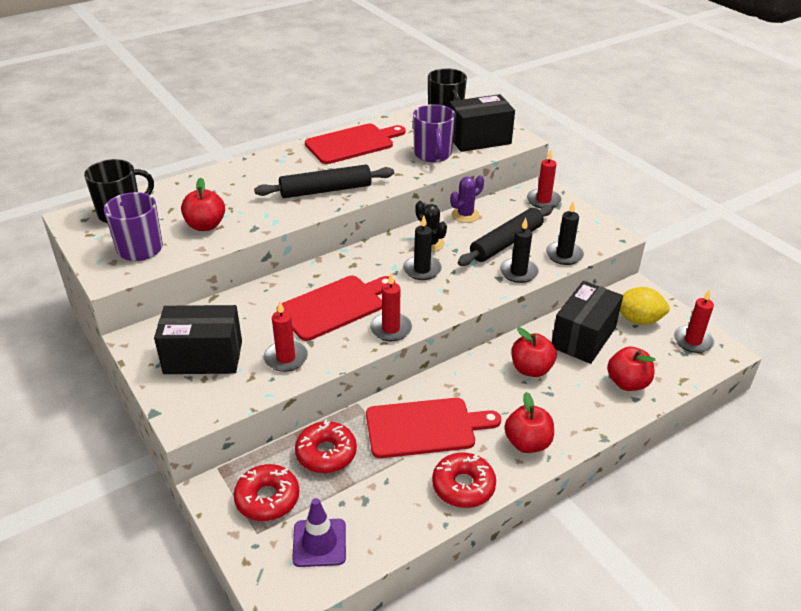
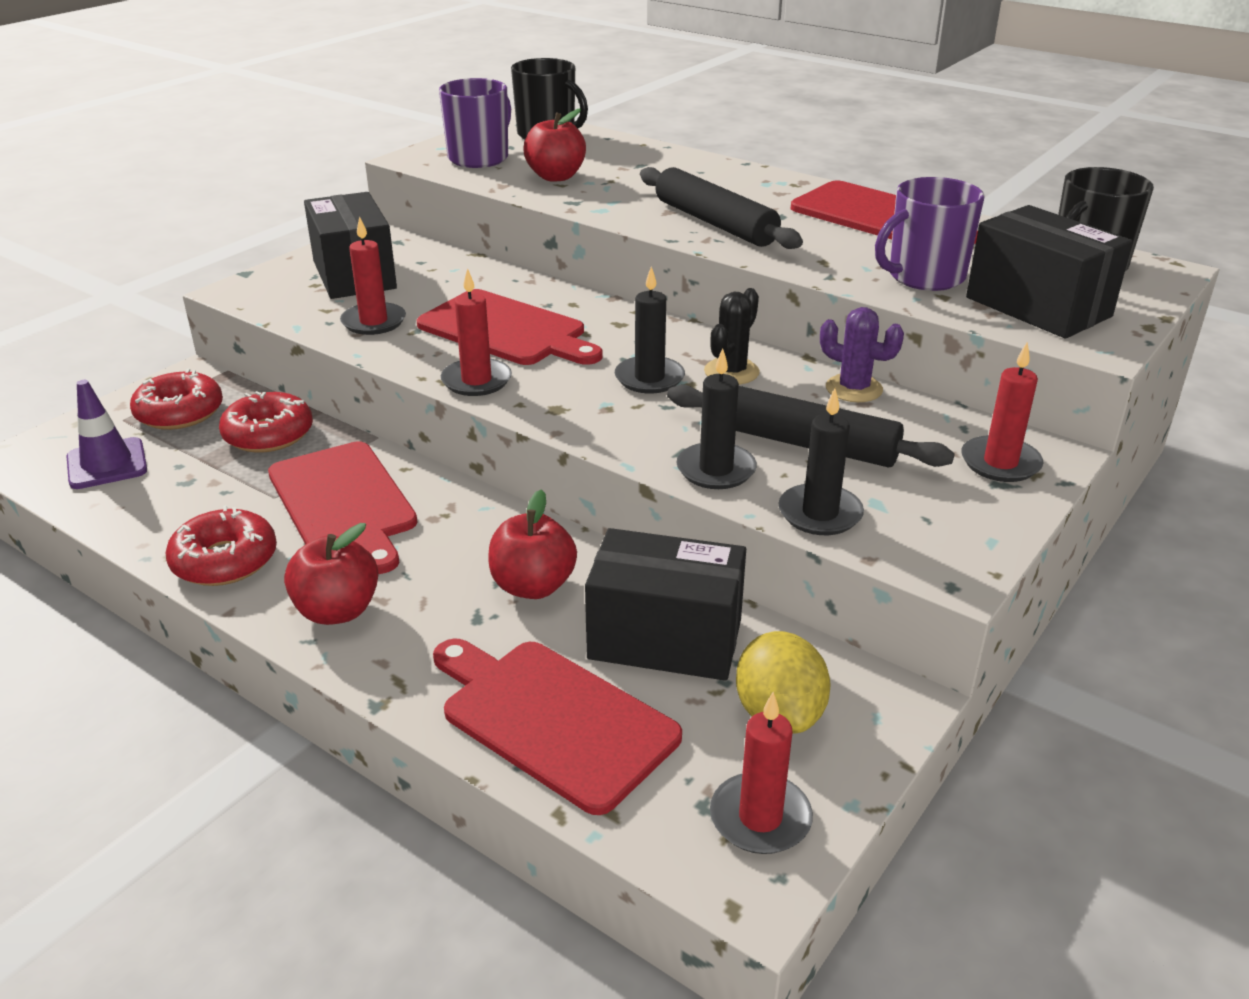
camera: 70 degrees right, 5 degrees down
red apple [607,347,655,391] -> red cutting board [433,639,682,815]

